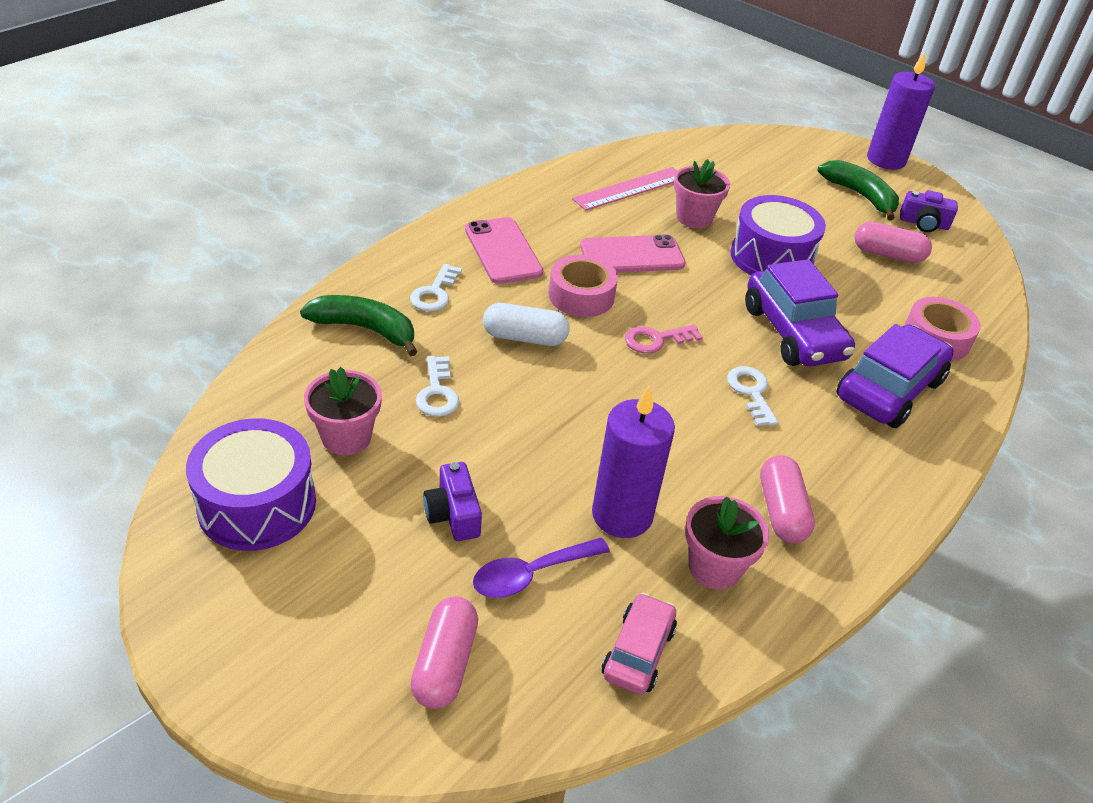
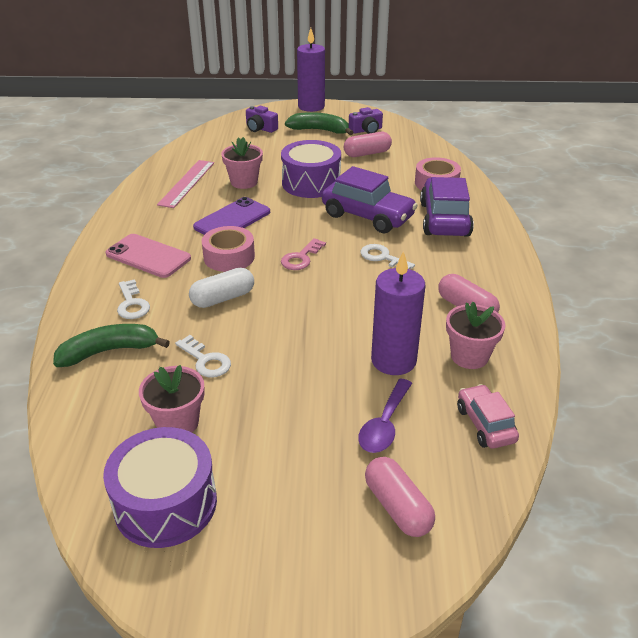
camera: 35 degrees left, 5 degrees down
purple camera [423,462,482,541] -> purple camera moved to [246,106,278,133]
pink phone [580,235,685,273] -> purple phone [193,197,270,235]

